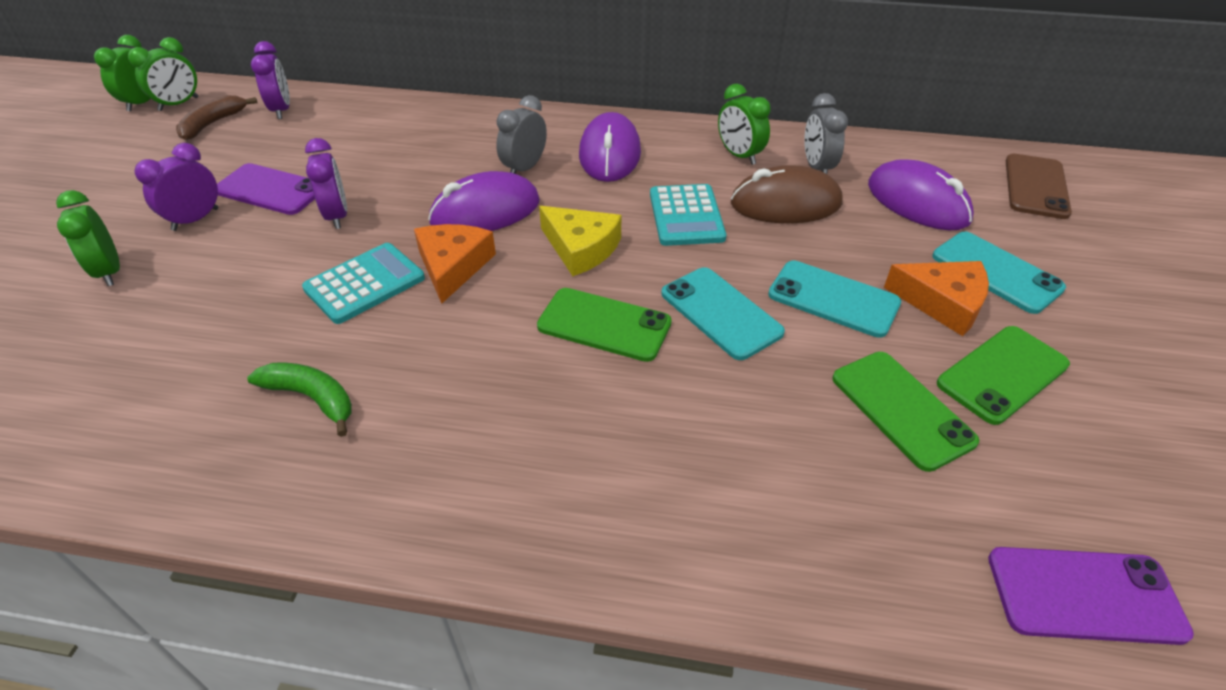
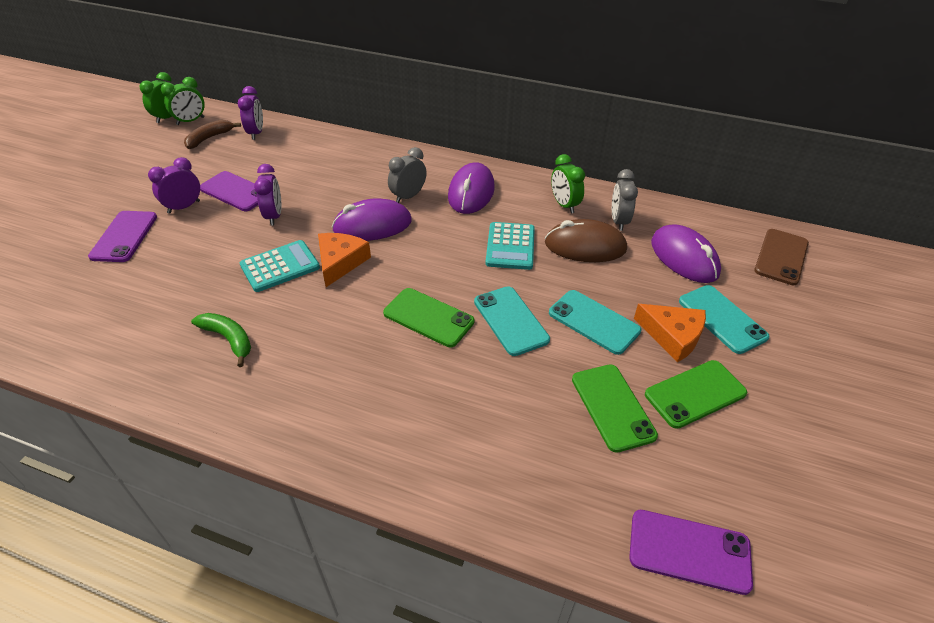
camera: 10 degrees right, 0 degrees up
green clock [56,190,120,286] -> purple phone [88,211,157,262]
yellow cheese [539,206,621,276] -> none

